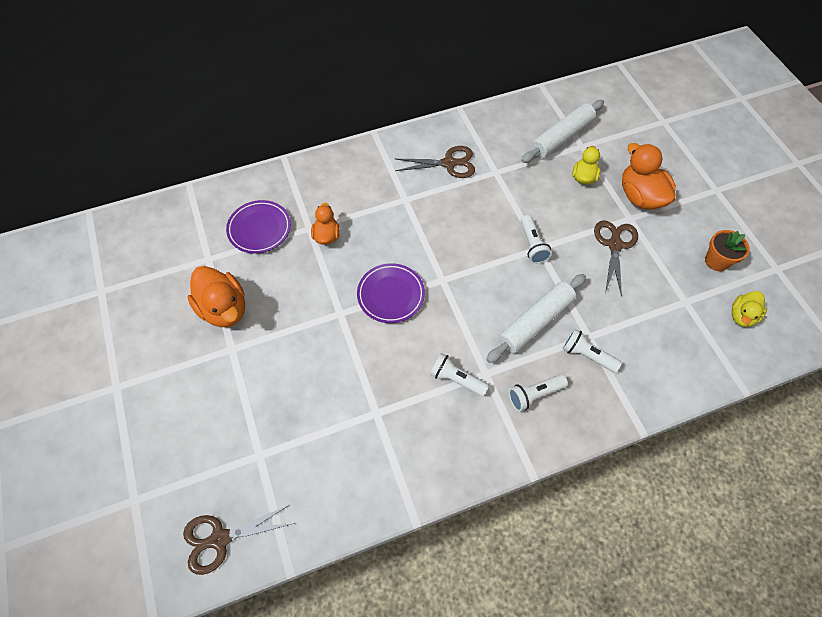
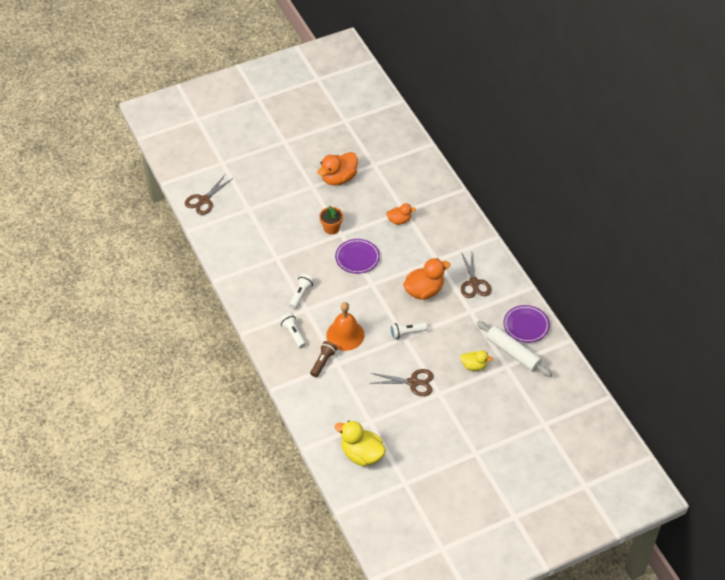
camera: 85 degrees right, 10 degrees down
brown scissors [183,504,295,575] -> brown scissors turned 120 degrees counterclockwise [185,175,233,215]
purple plate [226,200,291,253] -> purple plate moved to [503,305,550,343]
white rolling pin [486,274,586,363] -> orange bell [326,302,364,351]
white flashlight [562,328,622,373] -> brown flashlight [310,341,337,377]
orange duck [622,143,676,210] -> orange duck moved to [403,258,450,300]
orange flower pot [705,230,750,271] -> orange flower pot moved to [319,206,343,235]
yellow duck [732,291,767,327] -> yellow duck [335,421,386,466], size x1.69

